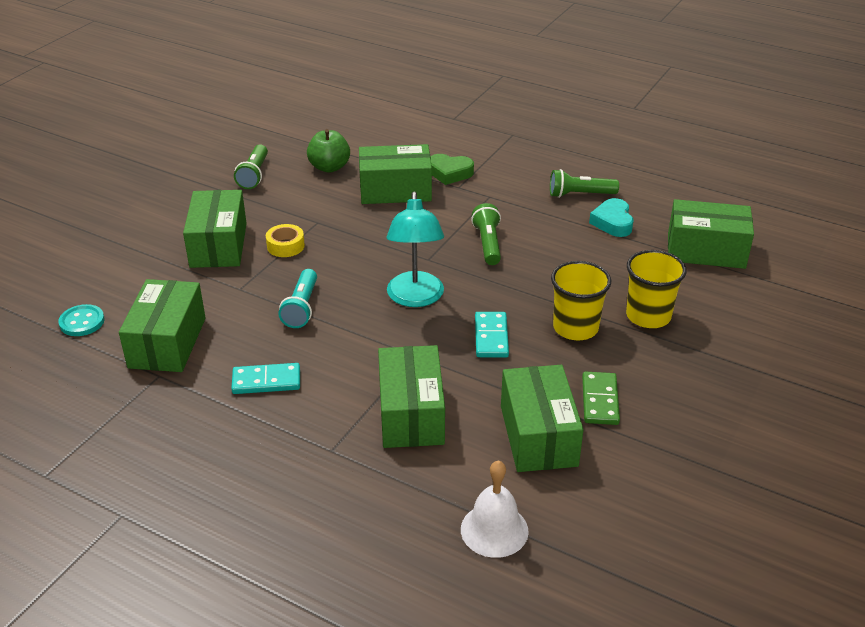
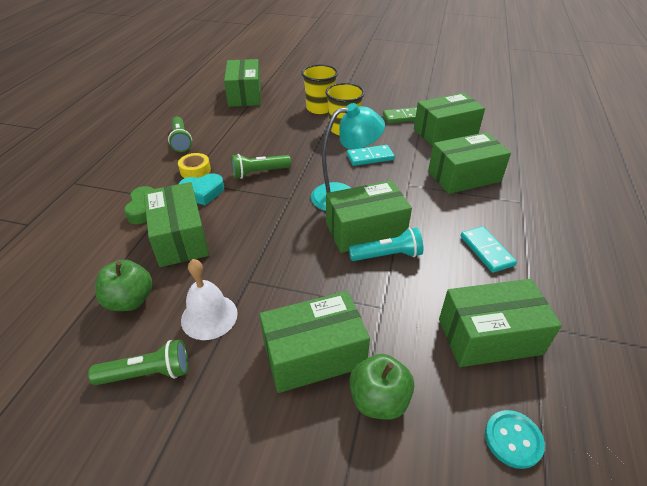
camera: 105 degrees left, 5 degrees up
yellow tape [266,224,305,257] -> yellow tape moved to [178,153,211,178]
white bell [461,460,529,558] -> white bell moved to [181,259,238,340]
turquoise heart [589,198,634,237] -> turquoise heart moved to [178,173,224,205]
none -> green box [326,180,412,253]
none -> green apple [349,354,414,420]

